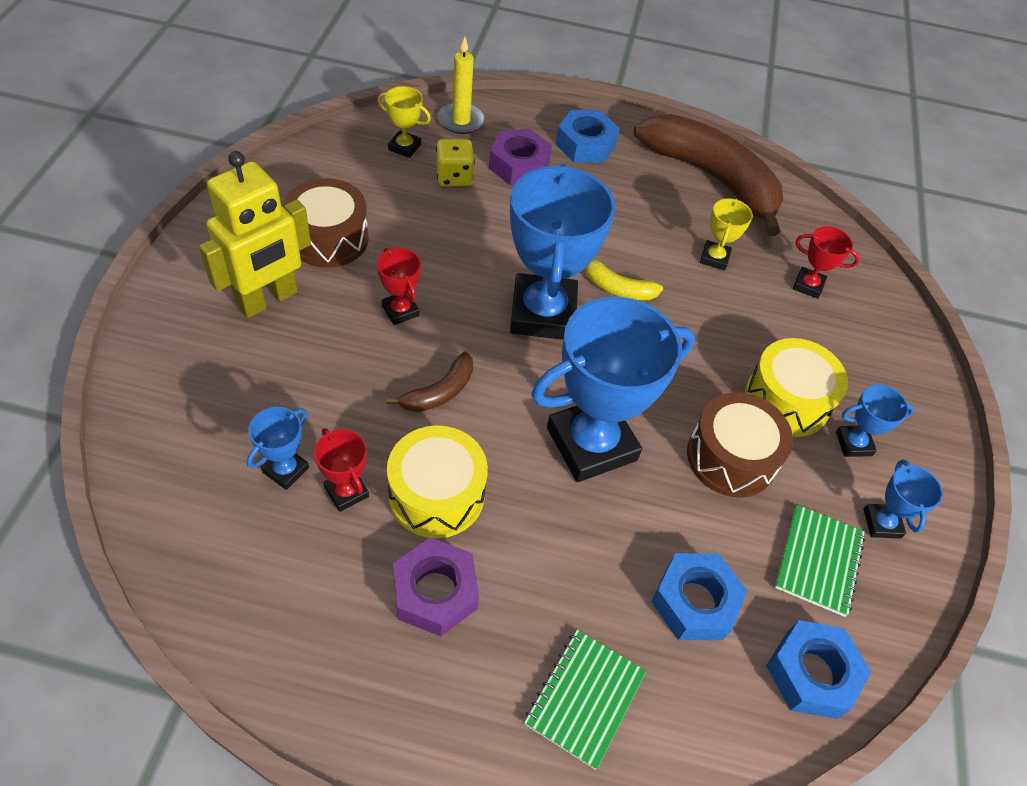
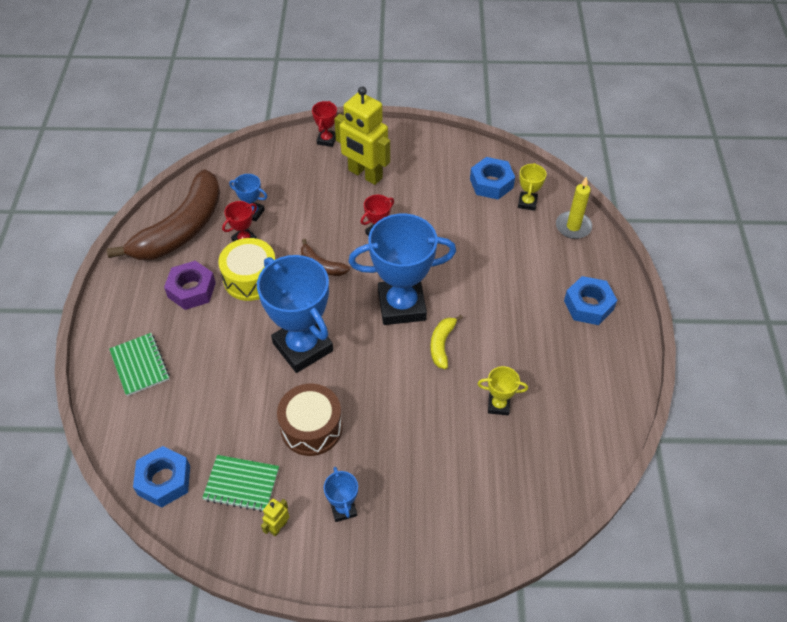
camera: 85 degrees right, 0 degrees up
brown drum [283,178,369,268] -> none
yellow dice [436,139,475,186] -> none
purple nut [489,129,552,185] -> none
green notebook [524,629,646,770] -> green notebook turned 45 degrees clockwise [109,333,170,396]
brown banana [634,114,783,236] -> brown banana moved to [107,169,220,260]
blue nut [651,553,748,640] -> blue nut moved to [470,157,515,200]
yellow drum [745,338,848,437] -> none
red trophy [793,226,860,299] -> red trophy moved to [312,101,337,147]
blue trophy [864,459,943,539] -> yellow robot [261,498,289,537]

